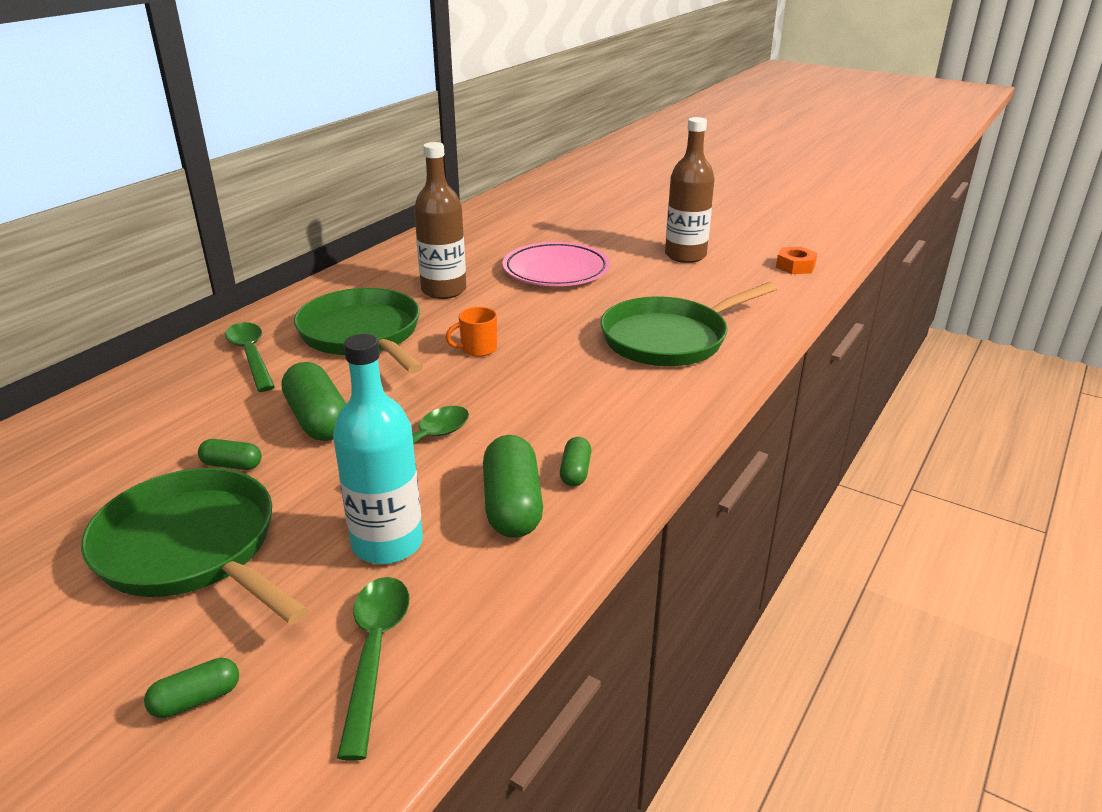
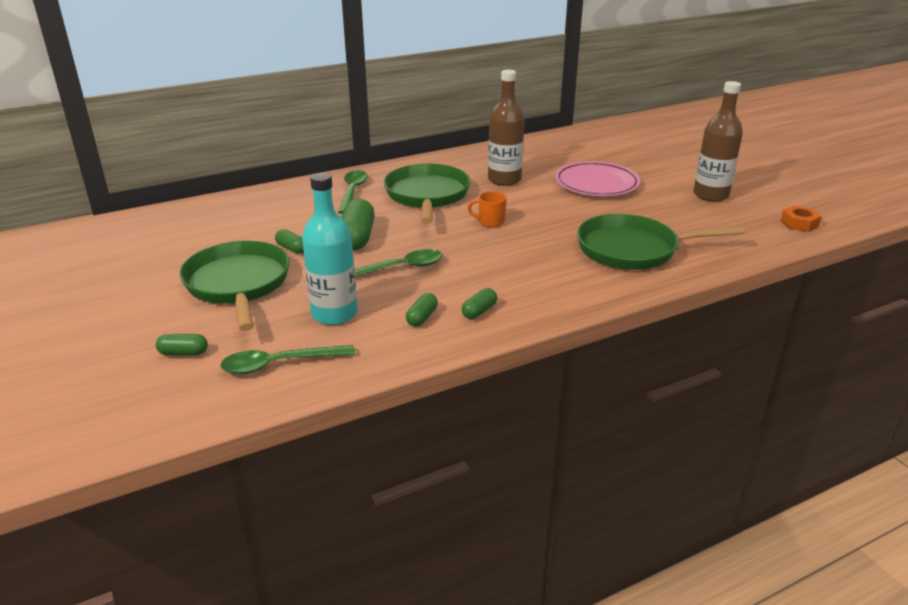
camera: 30 degrees right, 0 degrees up
green spoon [337,577,409,760] -> green spoon turned 135 degrees counterclockwise [220,345,355,374]
green capsule [483,435,543,538] -> green capsule [406,293,438,327], size x0.53

